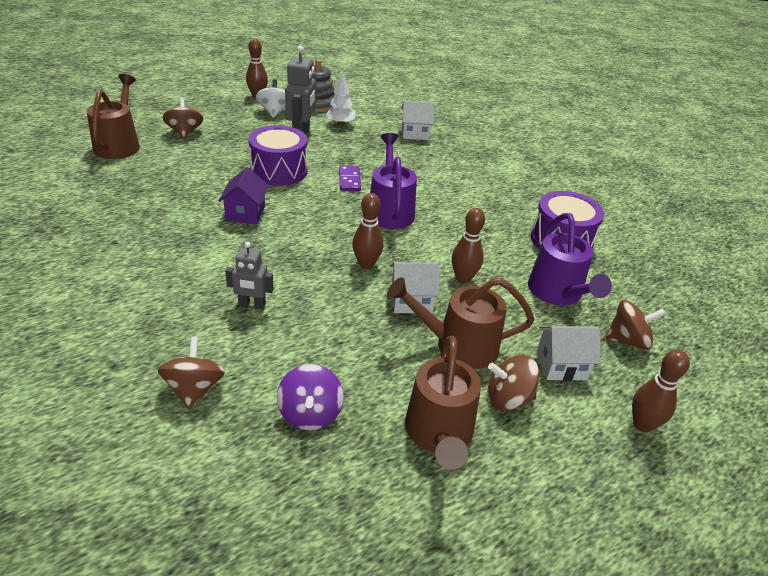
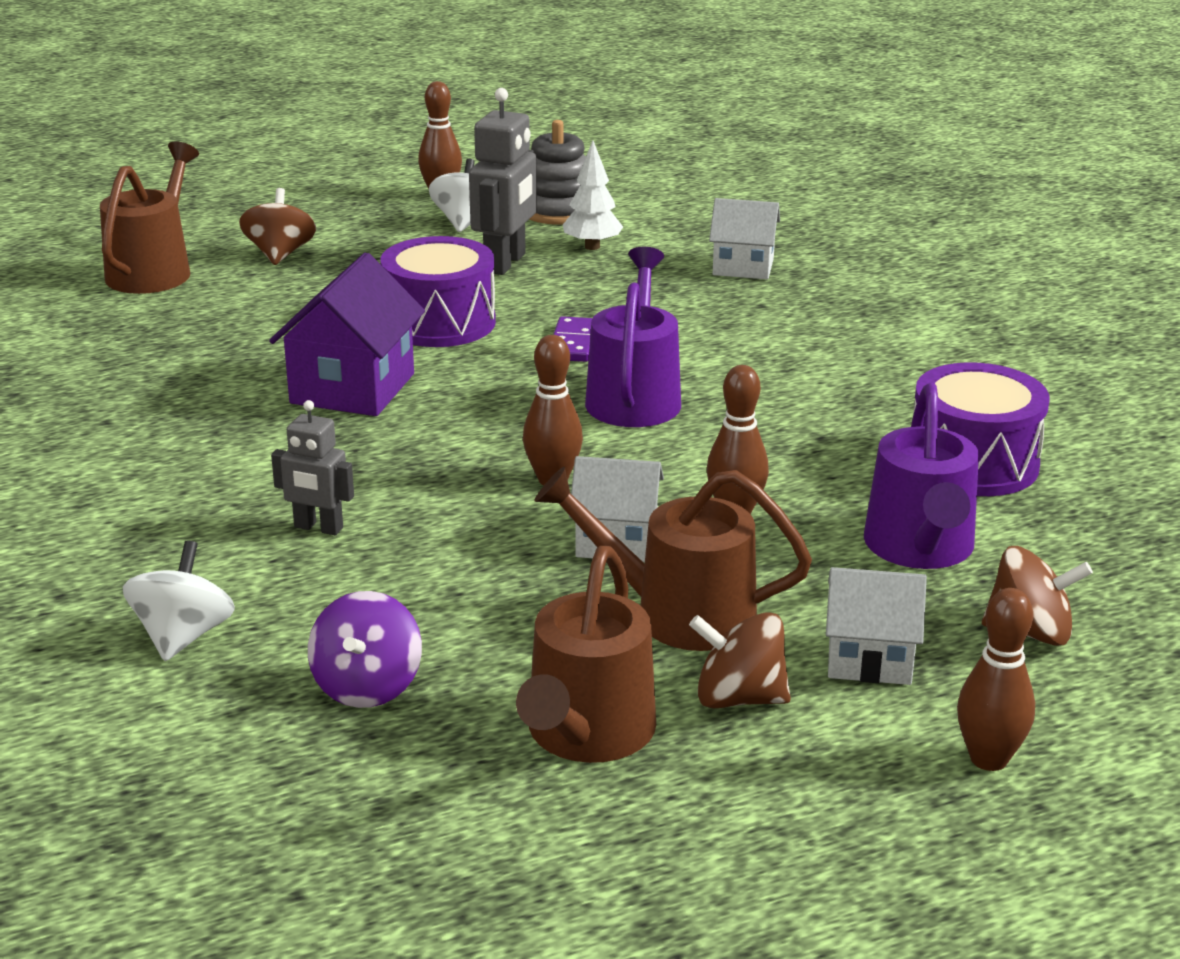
camera: 15 degrees right, 10 degrees down
brown spinning top [158,336,225,409] -> white spinning top [123,541,235,661]
purple house [219,167,269,224] -> purple house [269,252,425,416], size x1.54

